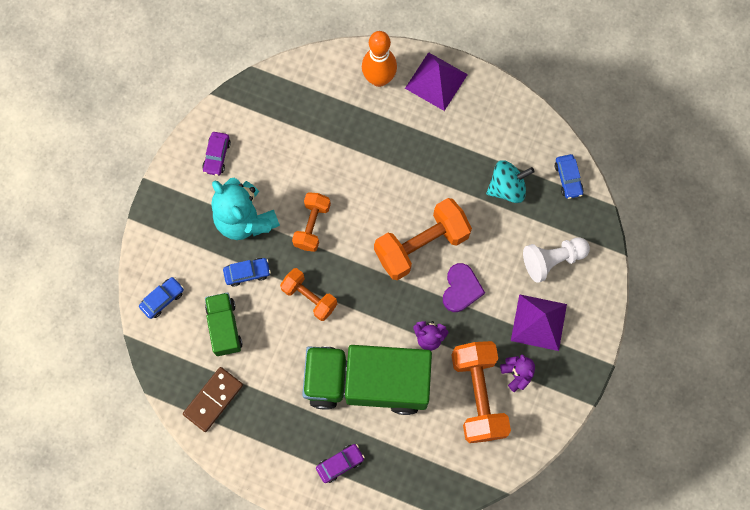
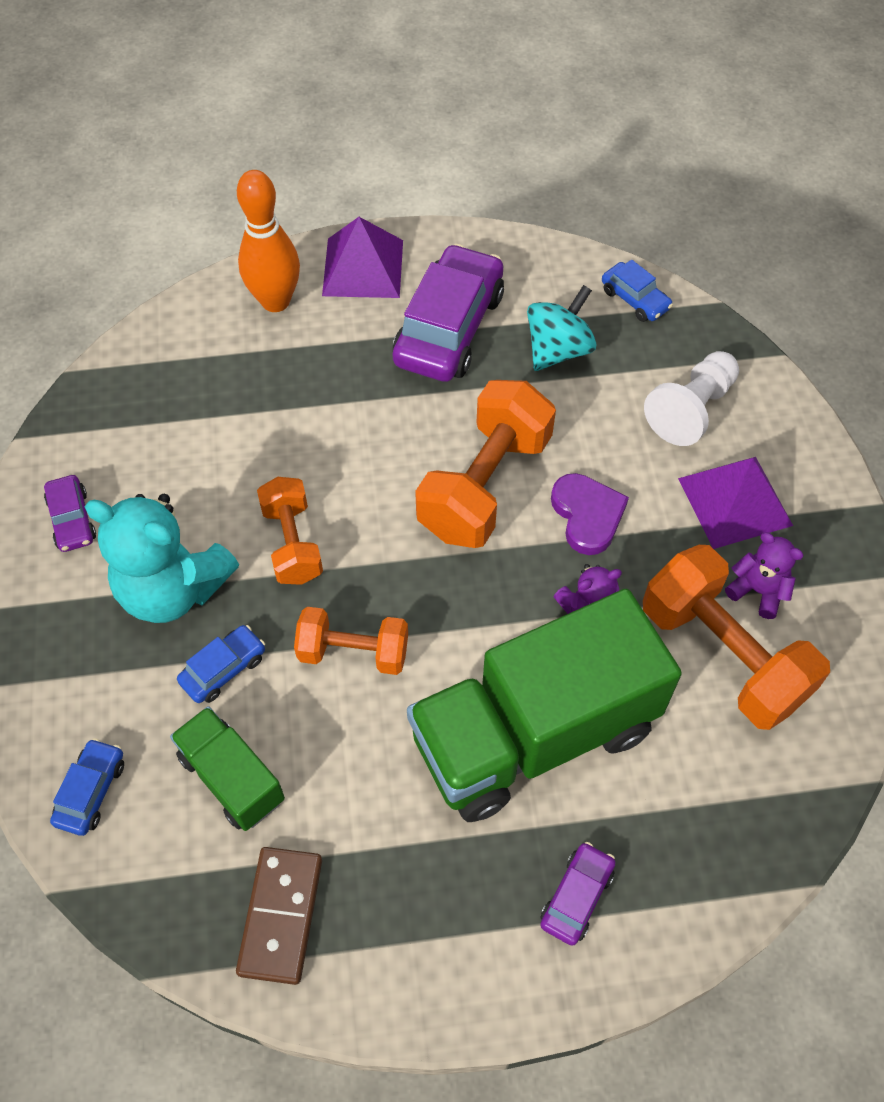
camera: 30 degrees left, 15 degrees down
none -> purple car [393,244,504,382]

